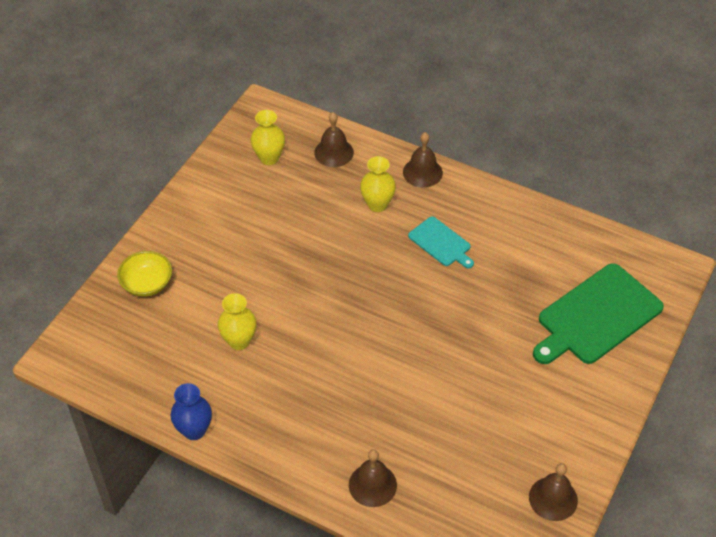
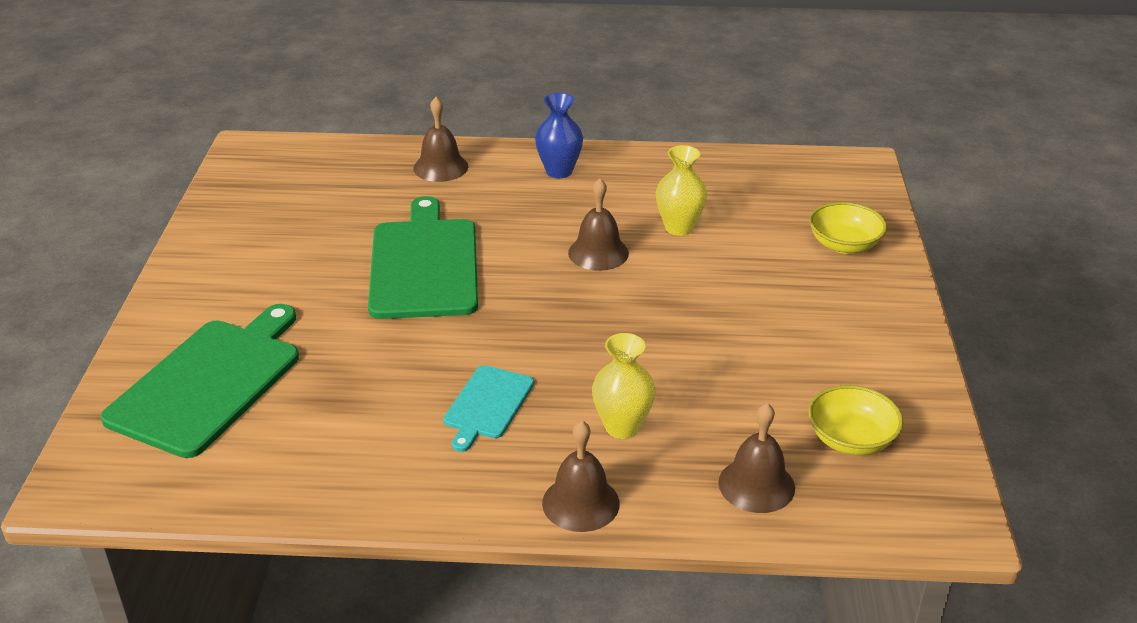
camera: 155 degrees right, 15 degrees down
blue vase [171,383,212,440] -> blue vase moved to [535,93,583,178]
yellow vase [251,110,285,165] -> yellow bowl [808,385,903,456]
turquoise cutting board [408,217,474,268] -> turquoise cutting board turned 90 degrees counterclockwise [443,365,534,452]
brown bell [529,463,578,521] -> brown bell moved to [568,178,629,271]
none -> green cutting board [368,196,478,319]

